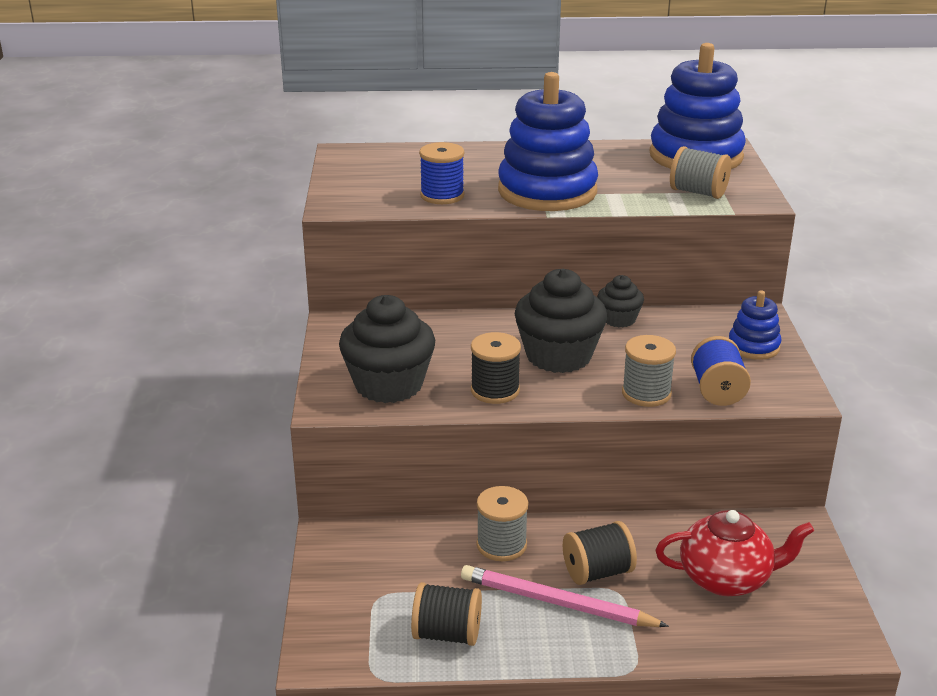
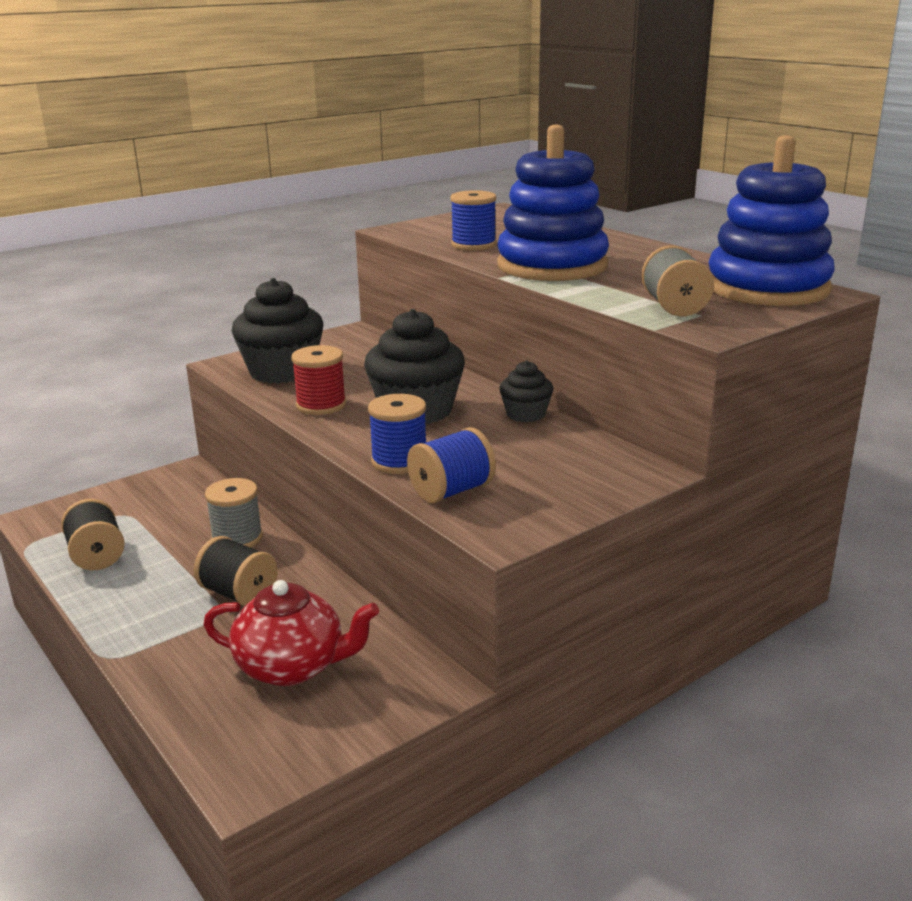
camera: 55 degrees right, 5 degrees down
pink pencil [461,565,669,627] -> none
black spool [471,332,521,404] -> red spool [291,345,346,415]
grey spool [622,335,676,407] -> blue spool [368,394,426,474]
red teapot [656,510,814,596] -> red teapot turned 45 degrees counterclockwise [203,580,379,686]
blue stacking toy [729,290,781,360] -> none

